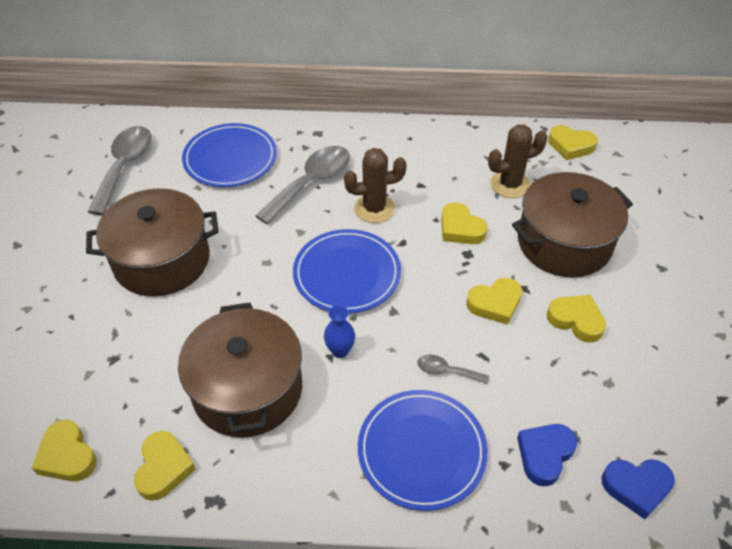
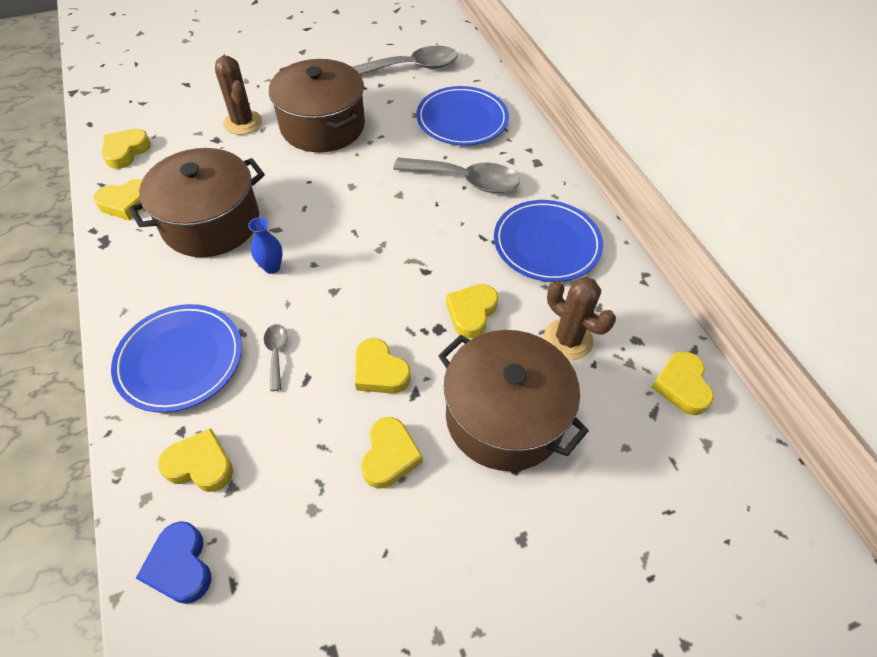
camera: 65 degrees right, 5 degrees up
blue plate [293,229,401,313] -> blue plate moved to [494,200,603,282]
brown cactus [344,148,407,223] -> brown cactus moved to [215,56,262,135]
blue heart [517,424,577,486] -> yellow heart [158,428,233,492]

